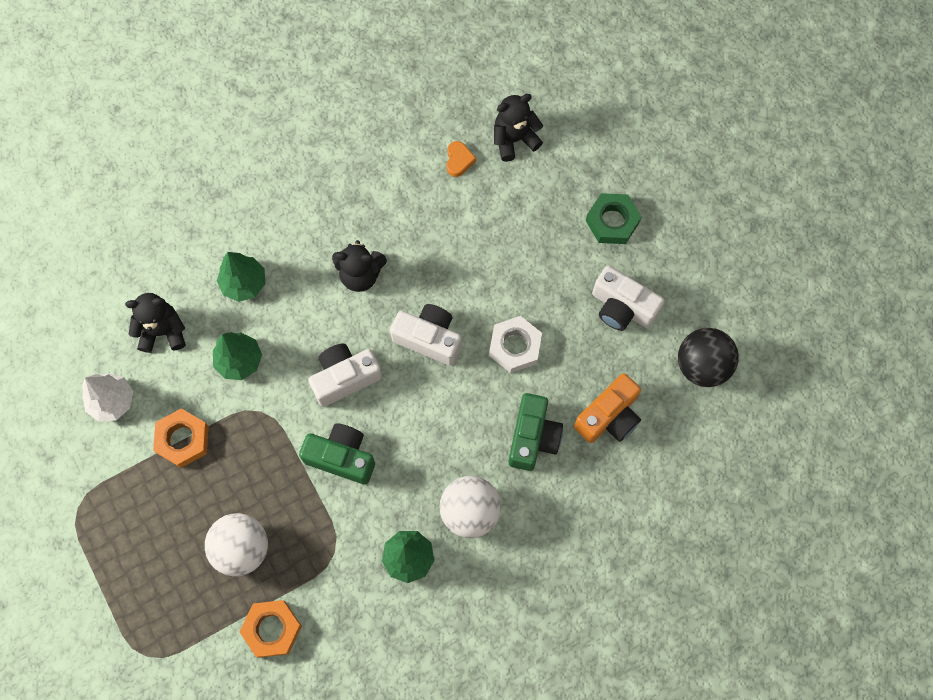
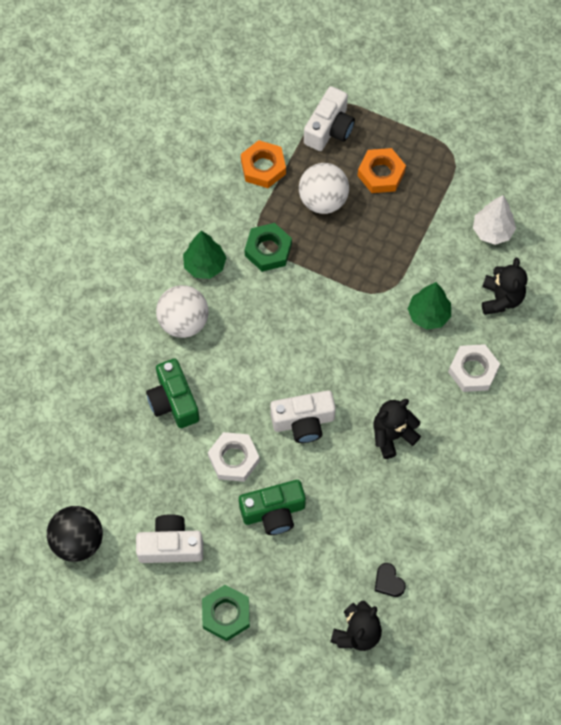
camera: 145 degrees right, 5 degrees down
black teddy bear [125,293,186,353] -> black teddy bear turned 45 degrees counterclockwise [482,258,527,315]
orange nut [153,408,209,468] -> orange nut moved to [358,148,406,193]
green tree [217,252,265,302] -> white nut [448,344,500,392]
green camera [299,424,375,485] -> green camera moved to [239,480,306,535]
white camera [308,343,382,407] -> white camera moved to [304,86,355,151]
orange heart [447,141,476,177] -> black heart [375,563,406,597]
orange camera [574,373,641,443] -> none
none -> green nut [245,223,292,272]

